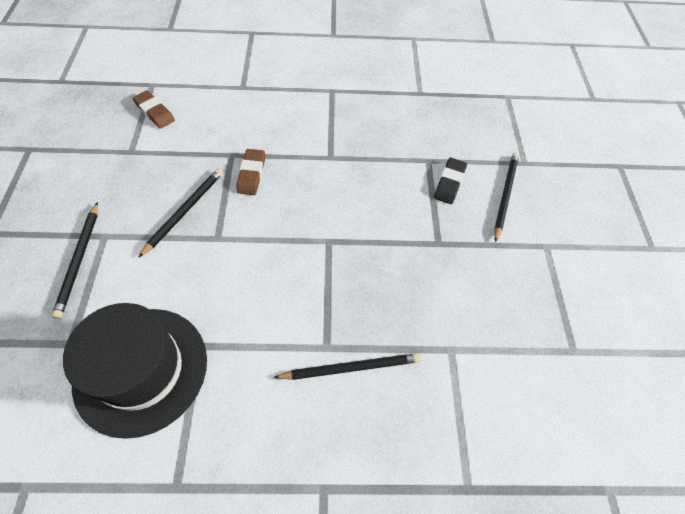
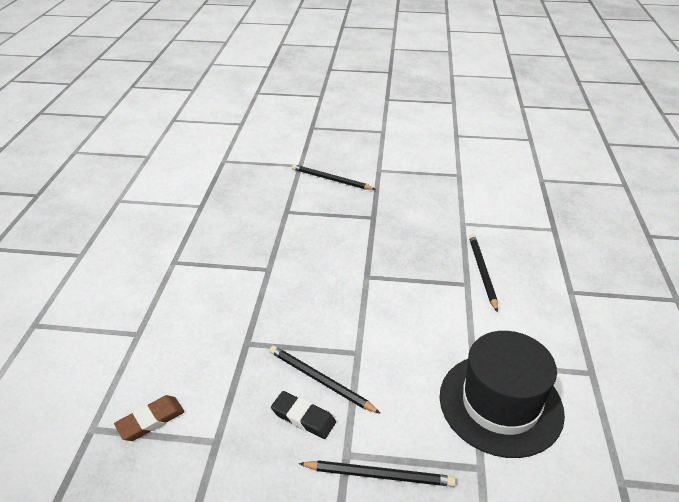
camera: 80 degrees left, 20 degrees down
brown eraser [236,149,265,195] -> none
black eraser [434,158,467,204] -> black eraser moved to [271,391,336,439]

